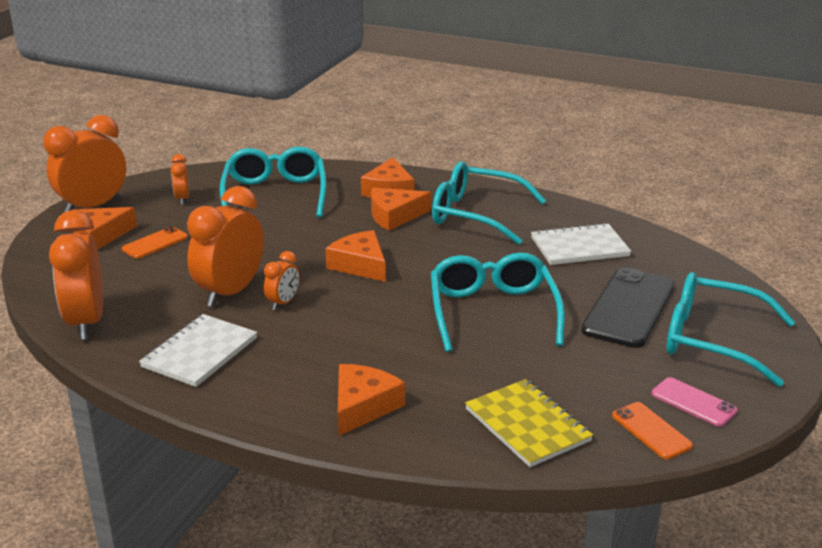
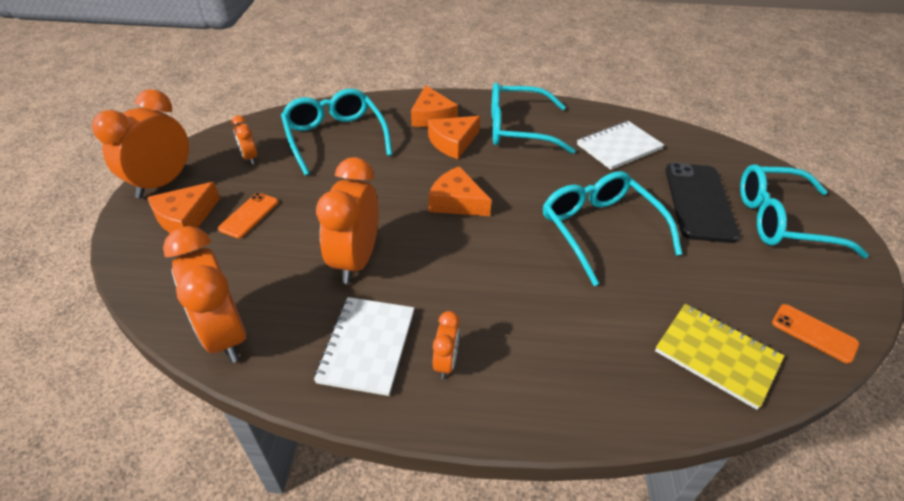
camera: 20 degrees left, 15 degrees up
orange clock [264,251,299,310] -> orange clock moved to [433,311,460,379]
orange cheese [338,364,405,436] -> none
pink phone [652,377,738,427] -> none

